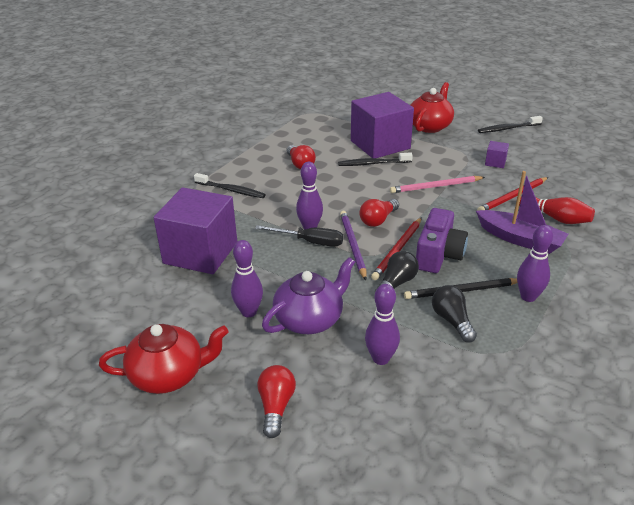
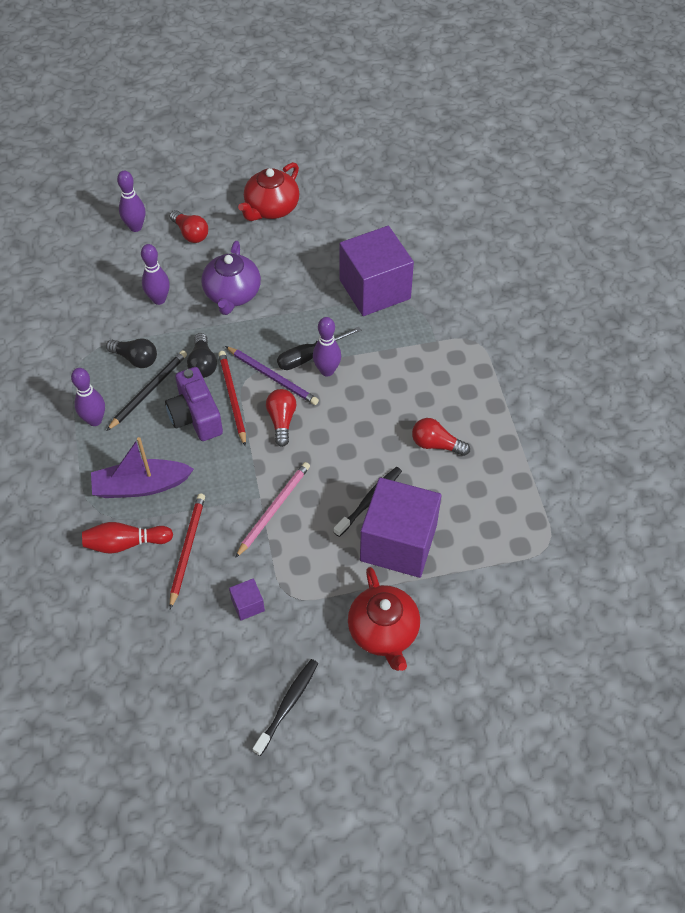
camera: 135 degrees right, 20 degrees up
black toothbrush [194,173,266,198] -> none
purple bowling pin [231,240,263,317] -> purple bowling pin moved to [117,171,145,232]

